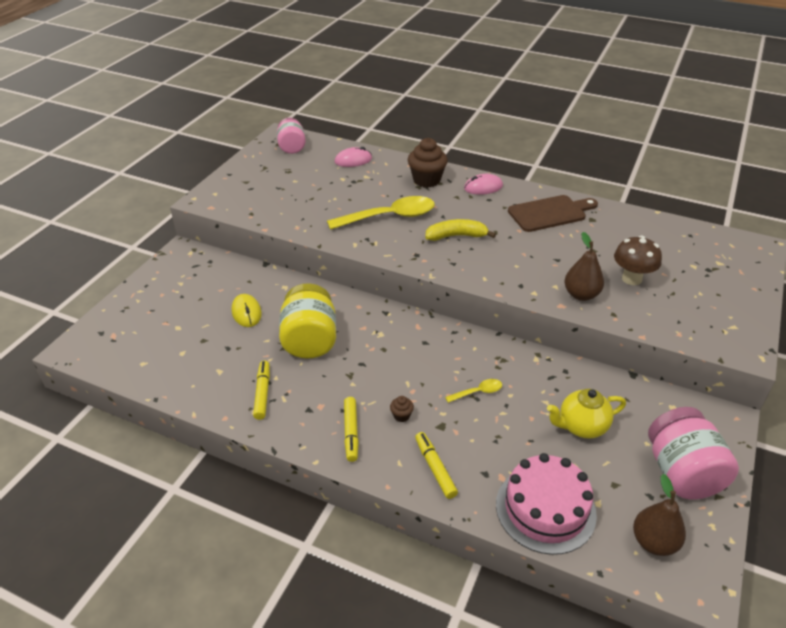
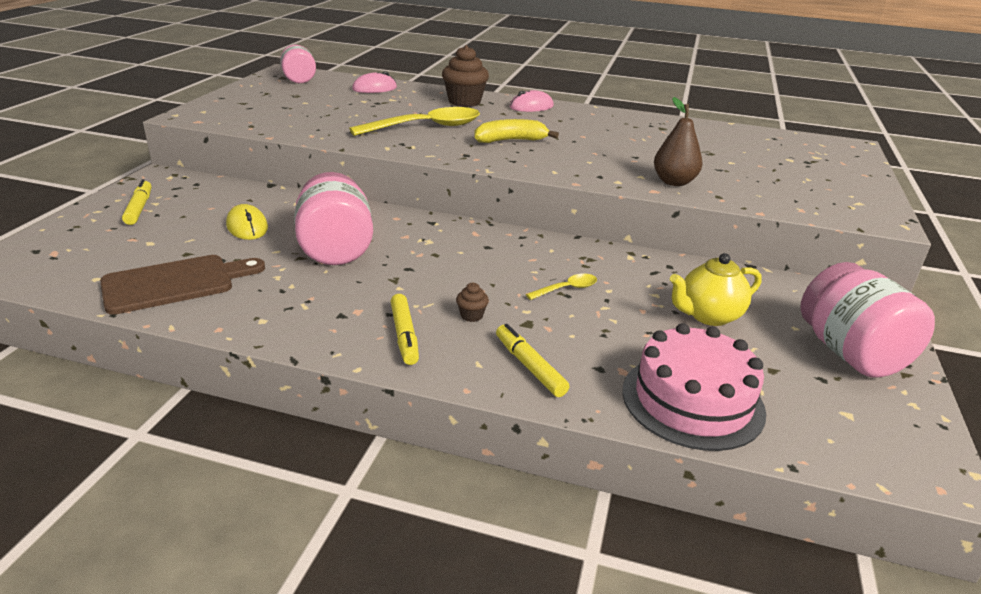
camera: 10 degrees left, 10 degrees down
yellow marker [253,361,270,420] -> yellow marker moved to [122,179,152,225]
yellow jar [279,283,336,358] -> pink jar [295,172,373,265]
brown cutting board [508,195,598,232] -> brown cutting board moved to [100,255,265,315]
brown mushroom [614,236,662,285] -> none
brown pear [633,474,686,556] -> none

